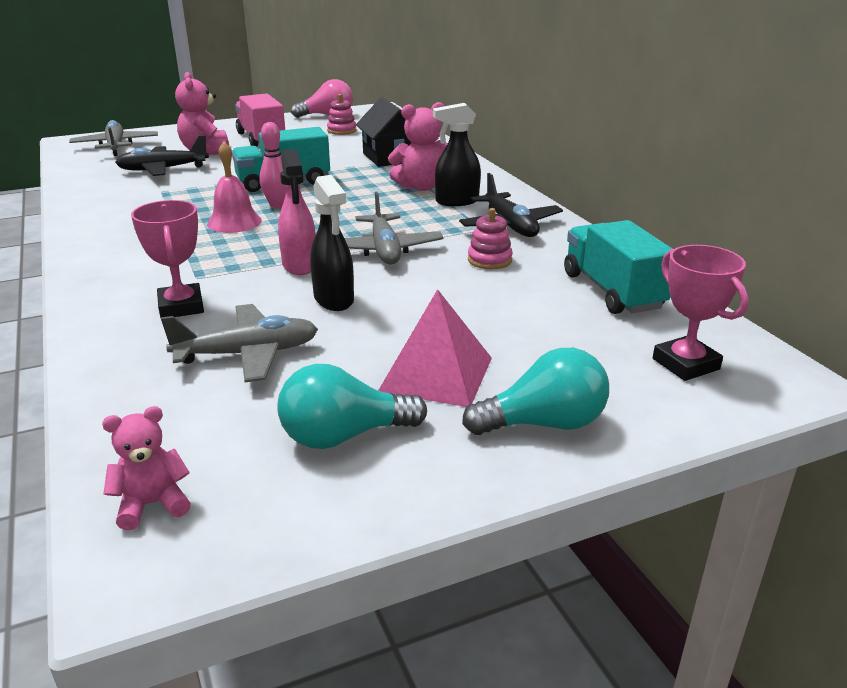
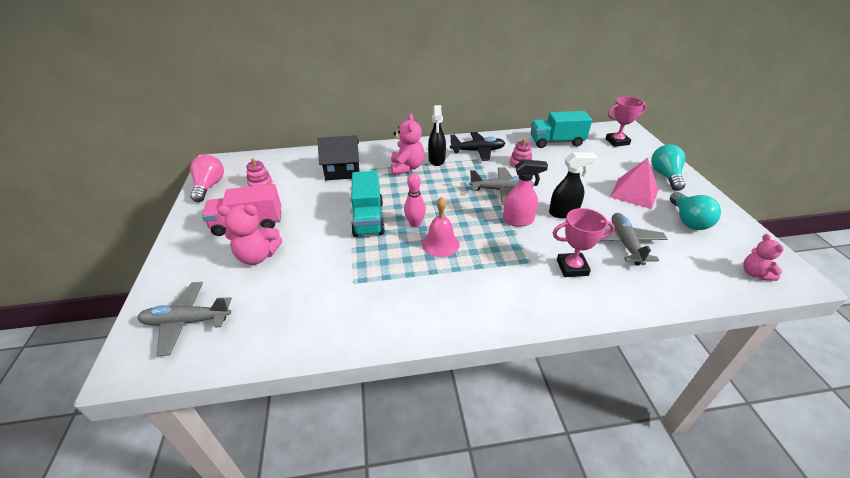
camera: 75 degrees left, 10 degrees up
black plane [115,135,209,176] -> none

